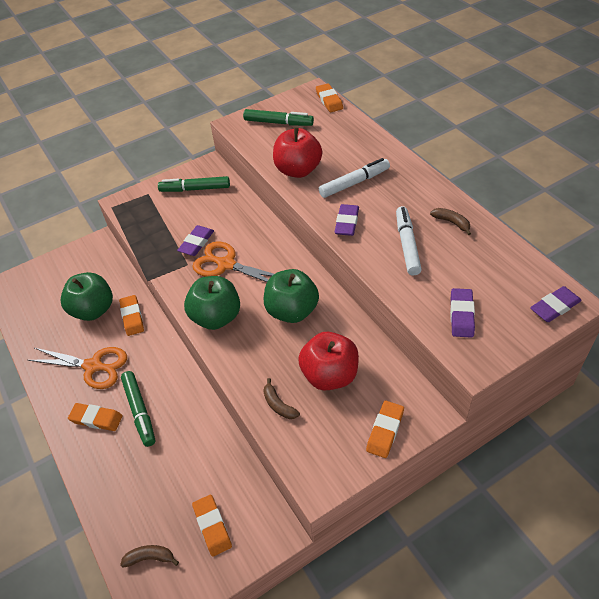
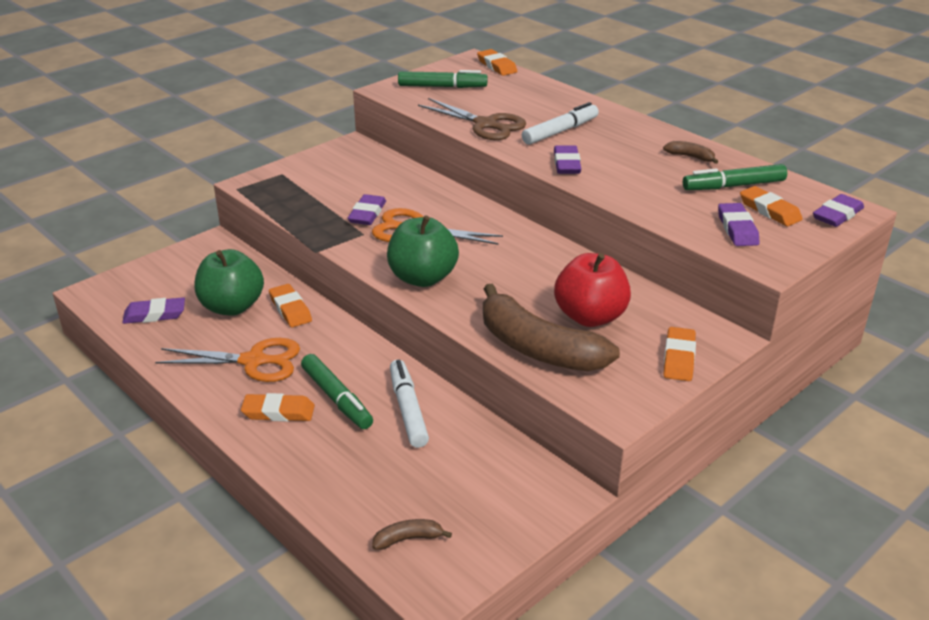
camera: 15 degrees left, 15 degrees down
green marker [158,176,230,192] -> green marker moved to [683,164,787,190]
orange eraser [192,495,232,557] -> orange eraser moved to [740,186,803,226]
brown banana [263,378,300,419] -> brown banana [483,284,620,371], size x2.46
green apple [264,269,319,323] -> none
red apple [273,127,322,178] -> brown scissors [418,98,526,140]
white marker [396,206,422,275] -> white marker moved to [390,360,429,448]
none -> purple eraser [122,297,185,324]

